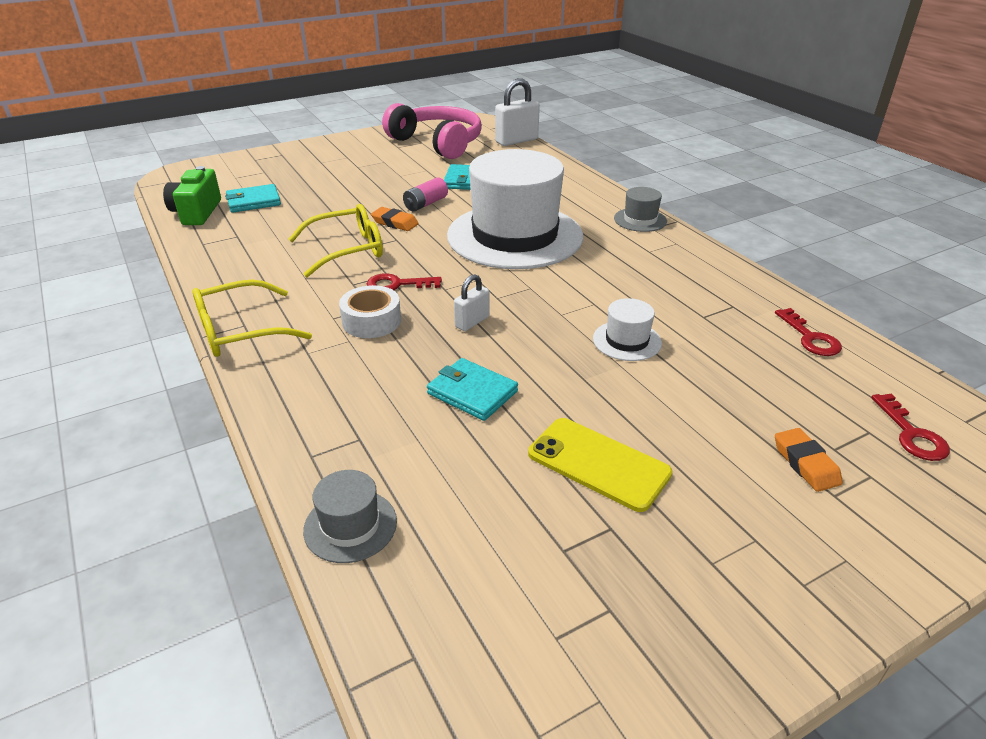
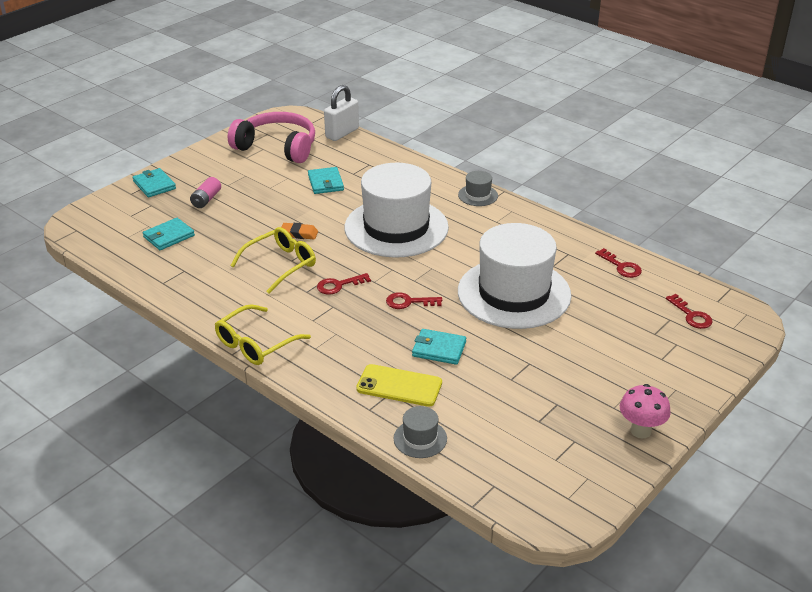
camera: 20 degrees left, 0 degrees up
green camera [163,166,221,225] -> none
white tape [339,285,401,338] -> none
pink battery [403,177,448,212] -> pink battery moved to [190,177,221,208]
white padlock [454,274,489,331] -> red key [386,292,442,309]
yellow phone [528,418,673,512] -> yellow phone moved to [356,364,442,407]
white hat [593,298,662,361] -> white hat [458,223,571,329], size x2.49
orange eraser [775,428,843,492] -> none
none -> turquoise wallet [133,168,176,198]
none -> pink mushroom [620,384,671,438]

